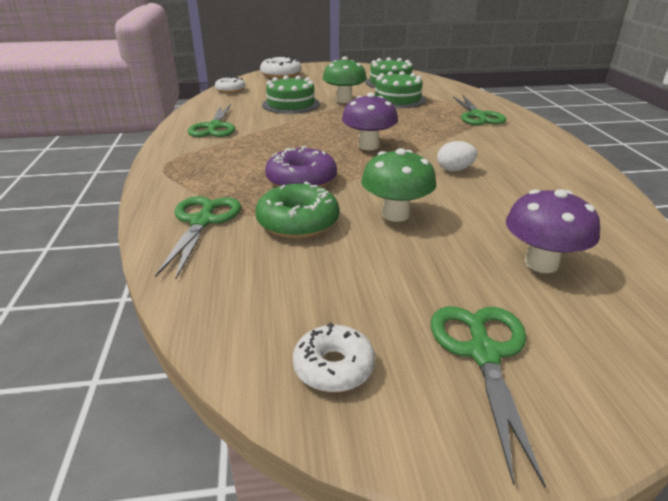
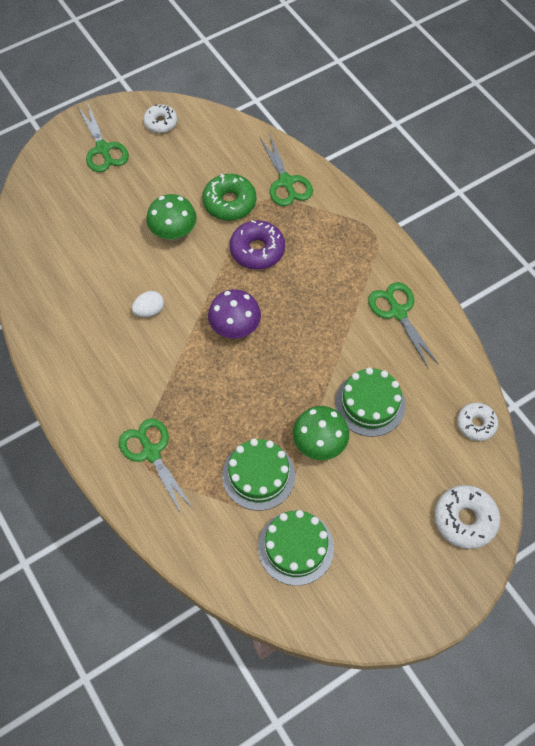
camera: 155 degrees right, 30 degrees up
purple mushroom [506,189,600,273] -> none

